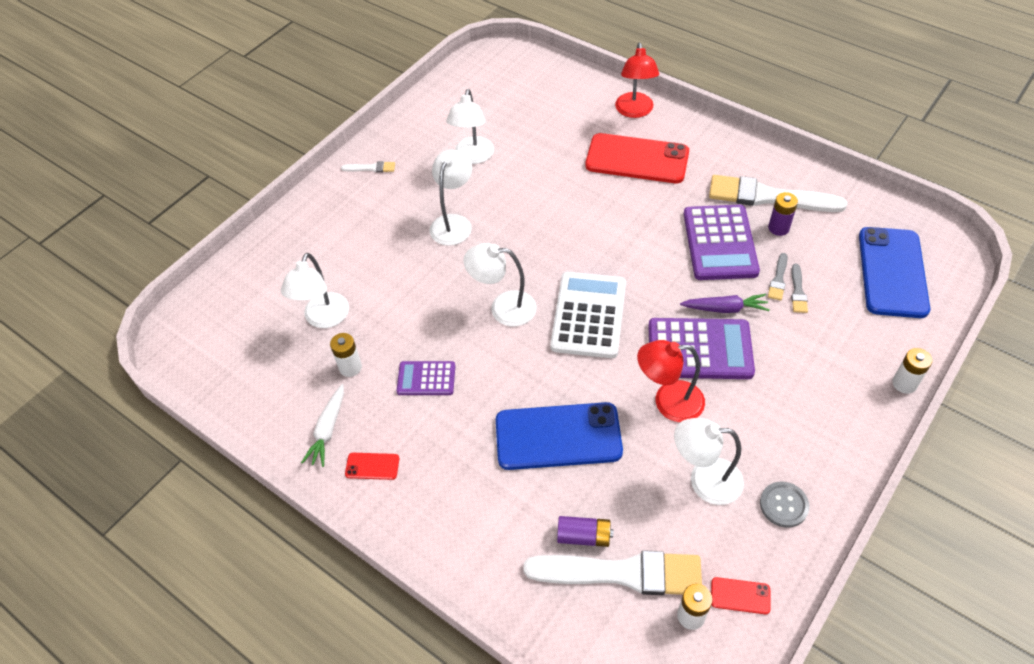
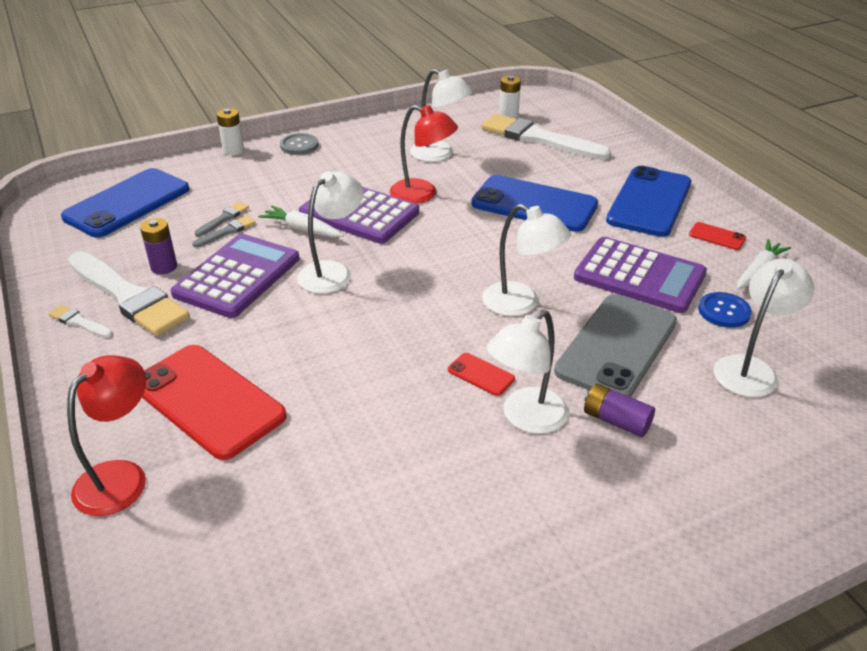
camera: 155 degrees left, 15 degrees down
white battery [330,333,362,377] -> blue button [698,292,752,328]
white brush [341,161,395,173] -> white brush moved to [48,305,113,338]
purple calculator [396,361,455,395] -> purple calculator [574,237,707,313], size x1.80
white lamp [446,89,494,164] -> white lamp moved to [297,171,364,293]
white calculator [550,272,626,358] -> none
purple battery [557,516,613,547] -> purple battery moved to [584,384,655,437]
purple carrot [680,294,770,313] -> white carrot [259,206,344,238]
red phone [711,577,771,614] -> red phone moved to [448,353,515,396]
grey button [760,481,809,528] -> grey button moved to [280,133,319,155]
none -> grey phone [554,294,677,397]
none -> blue phone [606,166,691,237]

